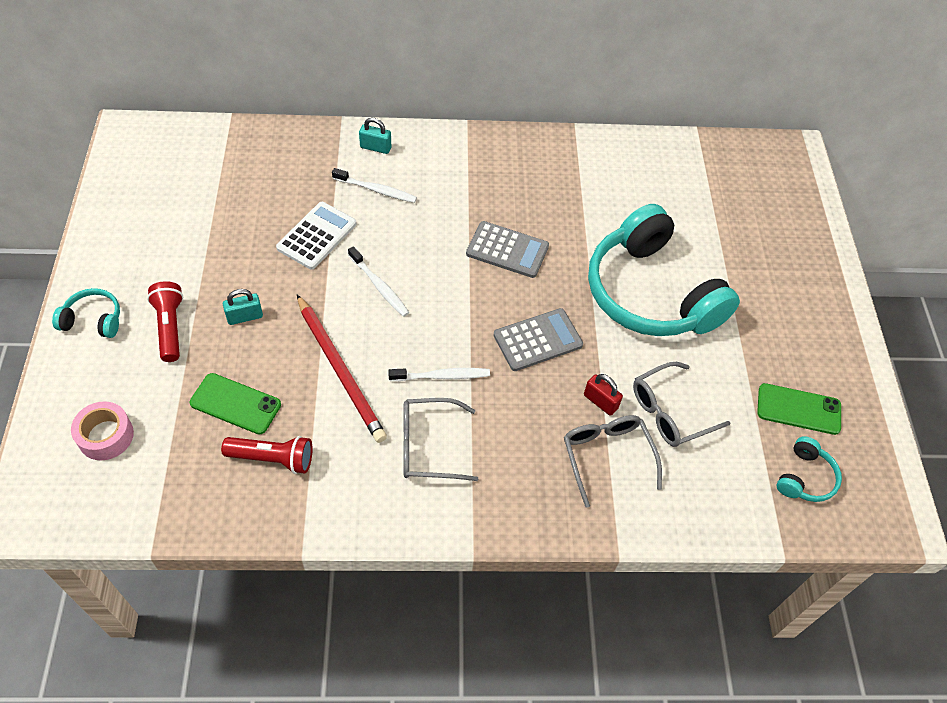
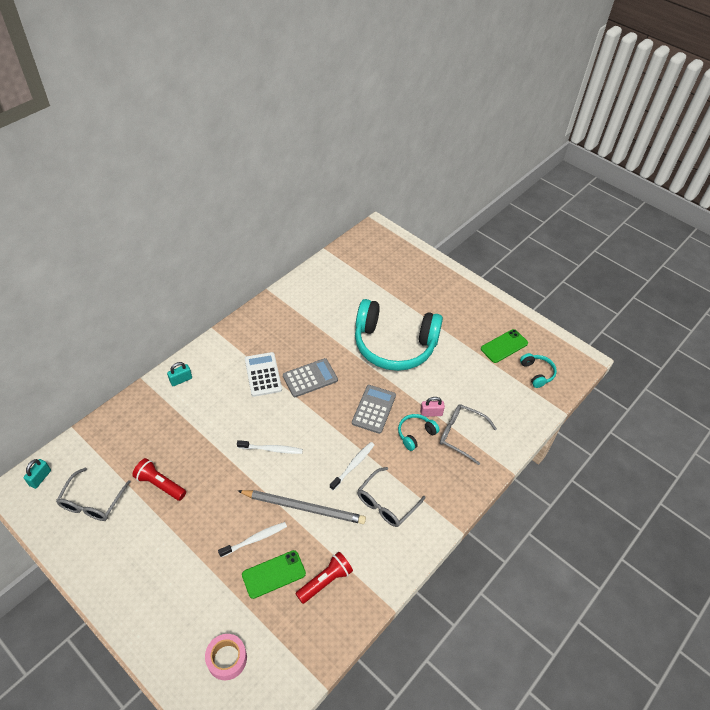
camera: 45 degrees left, 5 degrees down
turquoise headphones [52,288,120,338] -> turquoise headphones moved to [398,414,440,451]
red flashlight [147,281,183,362] -> red flashlight moved to [132,458,186,501]
turquoise padlock [223,289,263,325] -> turquoise padlock moved to [23,459,51,489]
white calculator [276,202,356,270] -> white calculator moved to [245,352,282,397]
red pencil [297,295,387,443] -> grey pencil [238,490,366,524]
white toothbrush [332,168,417,203] -> white toothbrush moved to [218,522,287,557]
red padlock [584,374,623,416] -> pink padlock [420,397,445,417]
grey glasses [633,362,730,447] -> grey glasses moved to [56,467,131,521]

